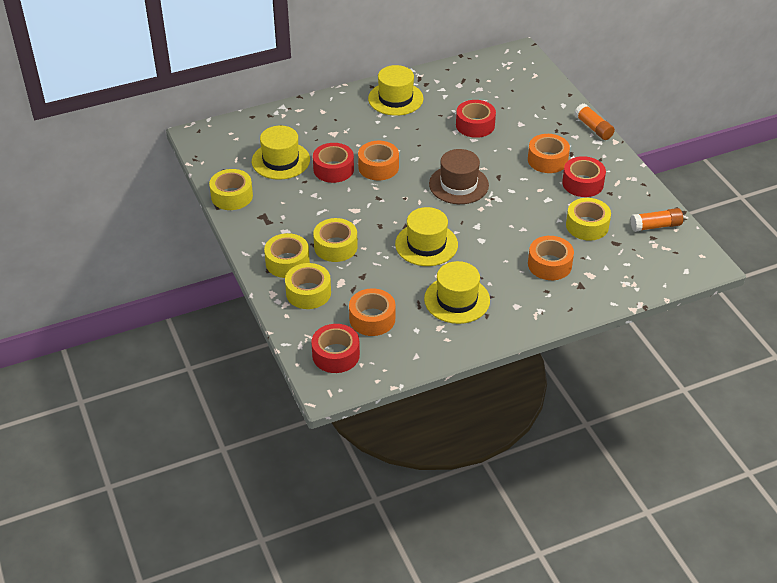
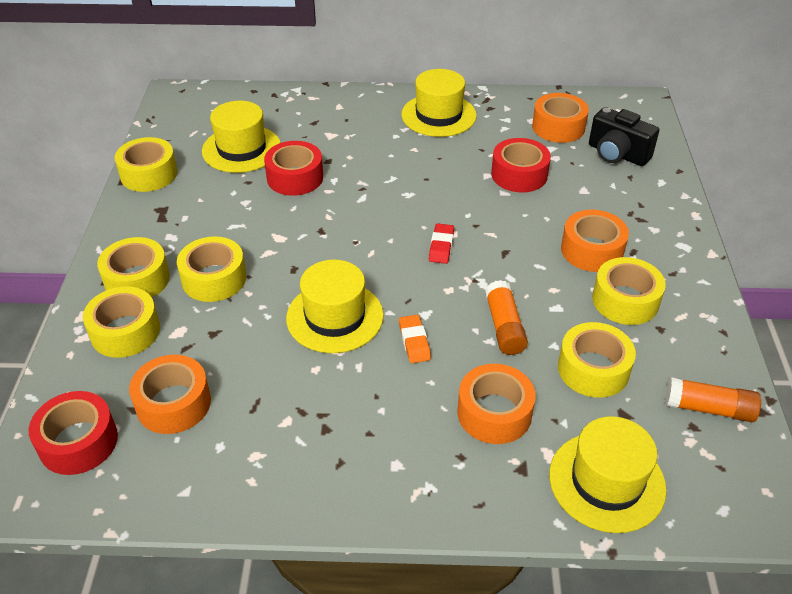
camera: 25 degrees right, 0 degrees up
orange tape [358,141,399,181] -> orange tape moved to [532,93,589,143]
yellow hat [424,261,490,324] -> yellow hat moved to [549,416,667,533]
brown hat [429,149,489,204] -> red eraser [429,223,454,264]
red tape [562,156,606,197] -> yellow tape [592,257,666,325]
orange glue stick [575,103,615,140] -> orange glue stick moved to [485,280,528,355]
none -> orange eraser [399,315,431,363]
none -> black camera [589,107,659,166]

